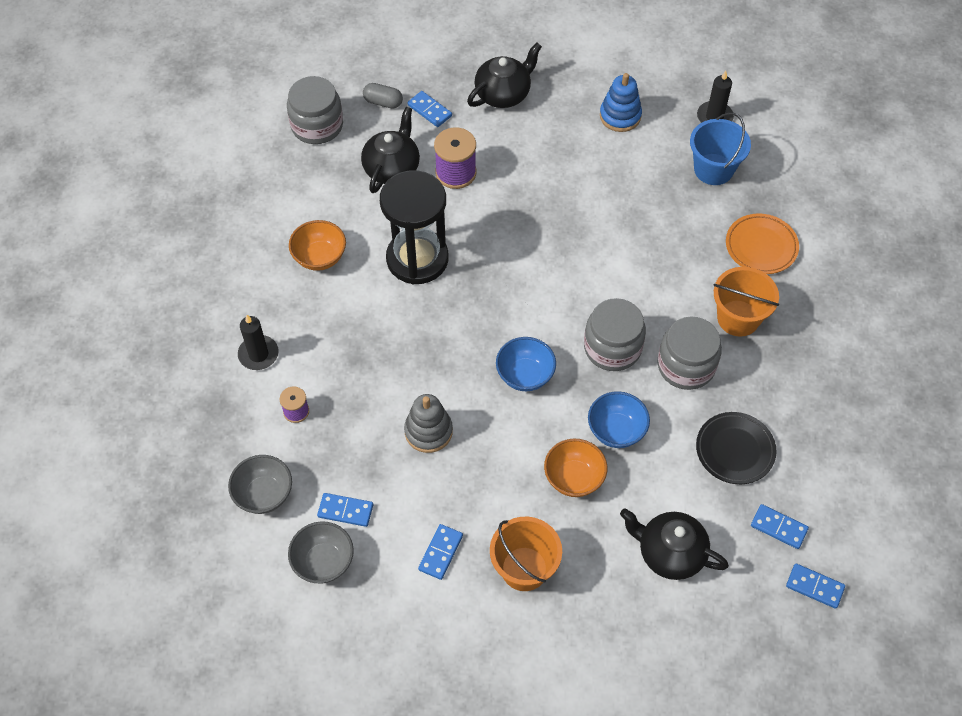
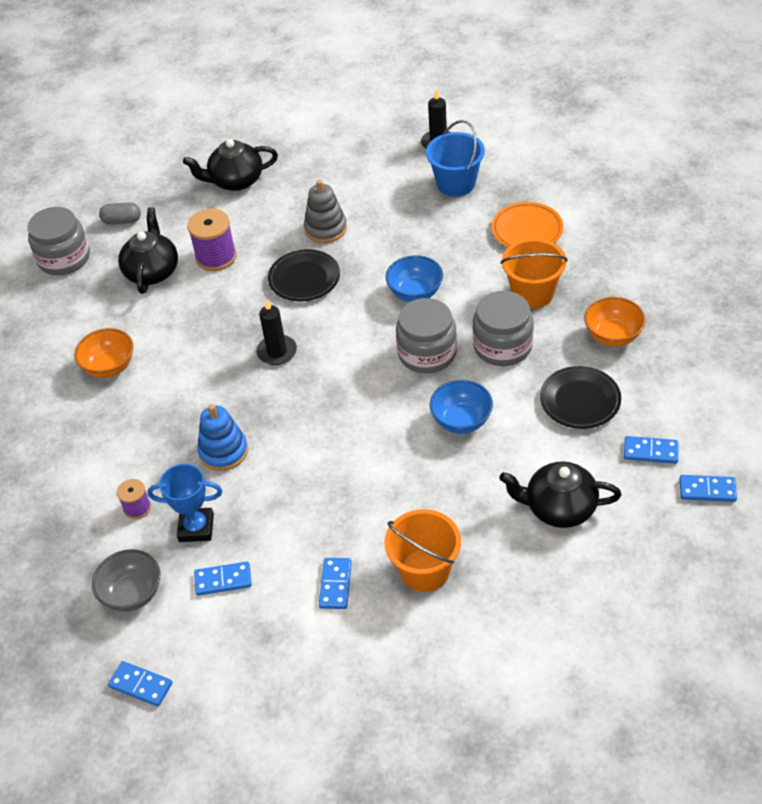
camera: 15 degrees left, 10 degrees down
black candle [238,315,279,370] -> black candle moved to [257,299,297,365]
grey bowl [288,521,354,584] -> none
black hourglass [380,170,448,284] -> none
grey stacking toy [404,394,453,453] -> grey stacking toy moved to [304,180,347,243]
blue domino [407,91,452,127] -> blue domino moved to [108,661,172,707]
black teapot [467,43,542,108] -> black teapot turned 135 degrees counterclockwise [183,139,278,191]
blue bowl [496,337,556,391] -> blue bowl moved to [385,255,443,302]
orange bowl [544,439,607,497] -> orange bowl moved to [584,297,646,347]
blue stacking toy [600,73,642,132] -> blue stacking toy moved to [198,404,248,471]
none -> blue trophy [148,464,222,542]
none -> black plate [268,249,340,301]

